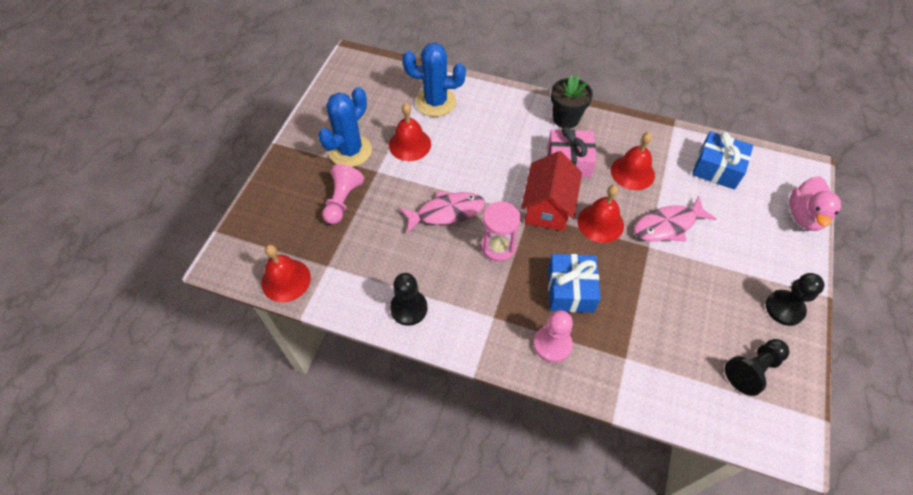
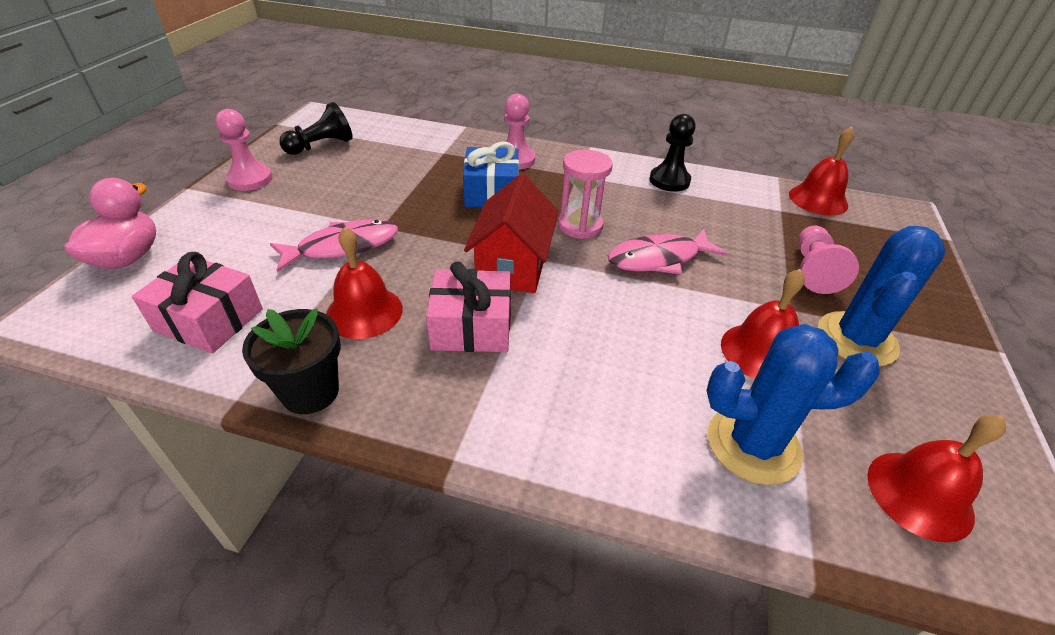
camera: 175 degrees right, 15 degrees down
black flower pot [551,75,593,128] -> black flower pot moved to [242,308,341,414]
red bell [578,185,624,243] -> red bell moved to [867,414,1006,543]
blue gift [692,131,753,189] -> pink gift [132,252,263,354]
black pawn [766,273,825,326] -> pink pawn [215,109,272,191]

